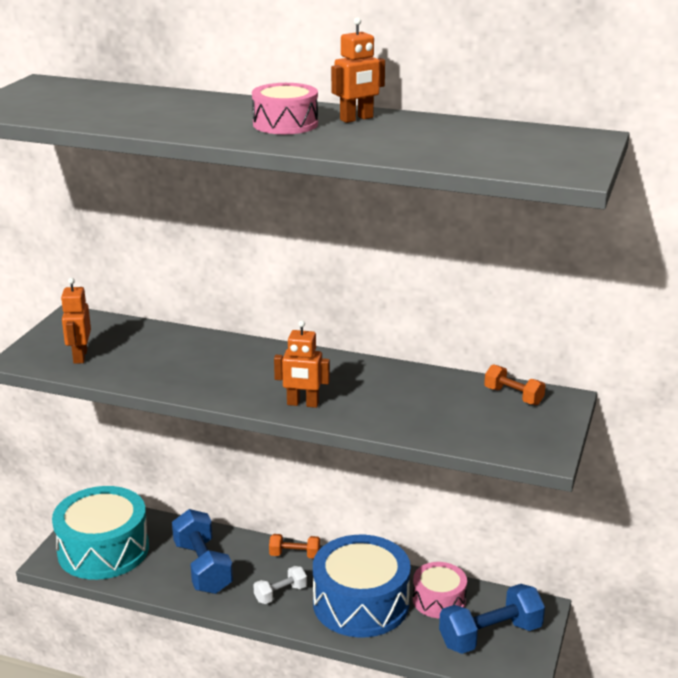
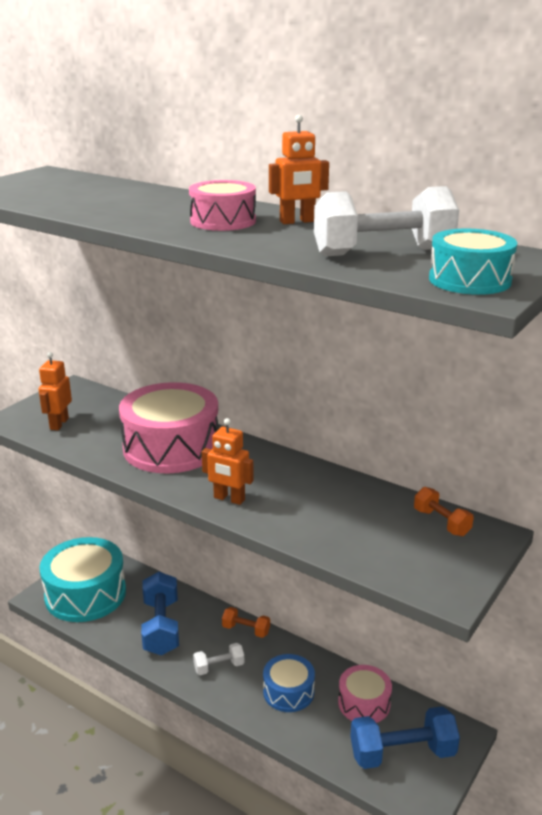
camera: 15 degrees right, 0 degrees up
blue drum [313,535,411,637] -> blue drum [263,654,315,712], size x0.55
none -> pink drum [119,382,219,473]
none -> white dumbbell [314,186,459,256]
none -> turquoise drum [429,228,517,295]

